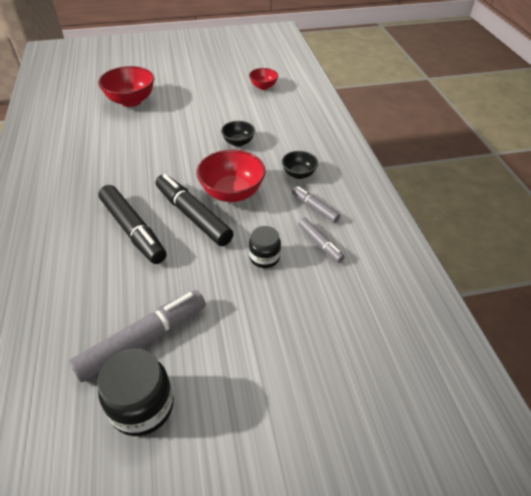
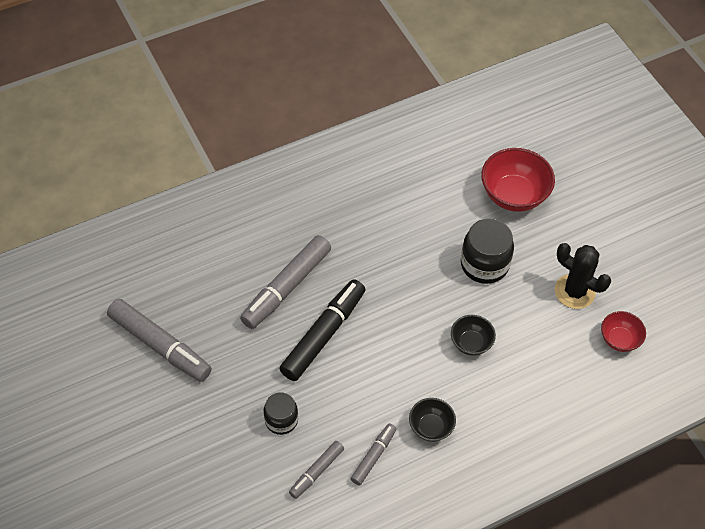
camera: 75 degrees right, 10 degrees up
black jar [97,349,174,436] -> black jar moved to [461,218,514,284]
black marker [98,185,167,264] -> grey marker [240,235,331,329]
red bowl [196,150,266,202] -> none
none -> black cactus [555,243,611,309]

